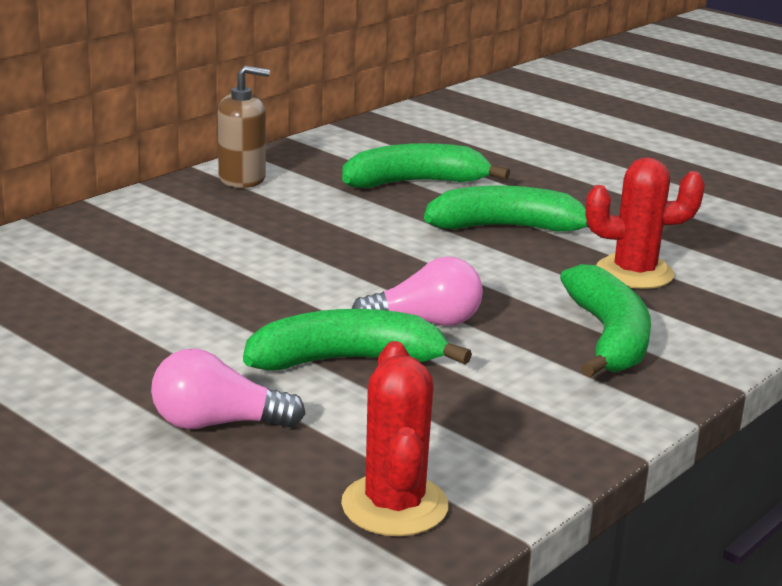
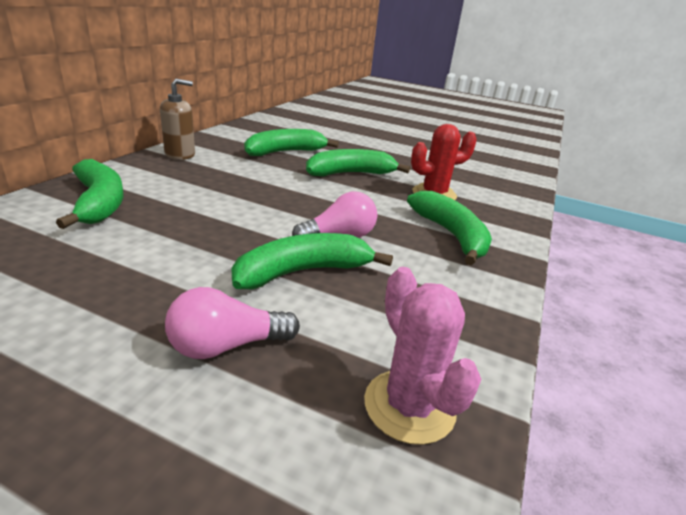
camera: 20 degrees left, 5 degrees up
red cactus [341,341,448,536] -> pink cactus [364,267,481,445]
none -> green banana [56,159,123,229]

